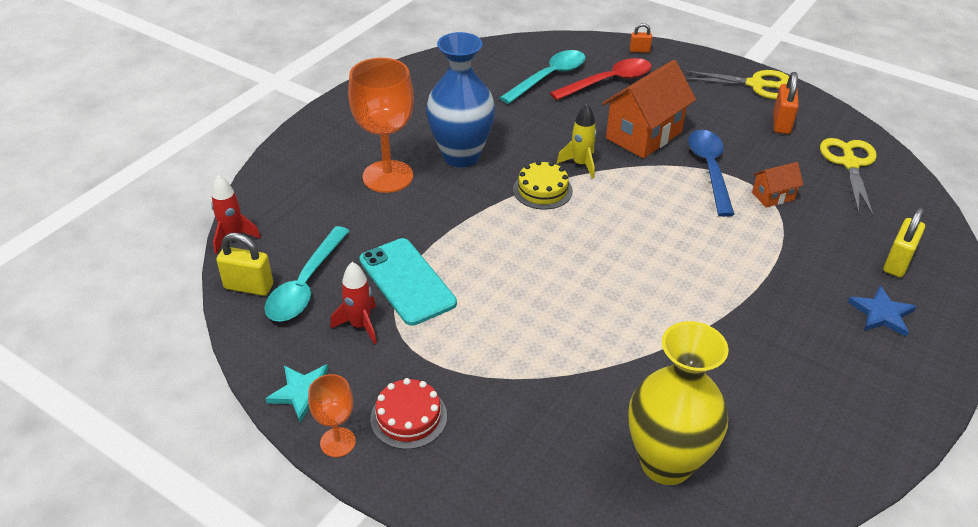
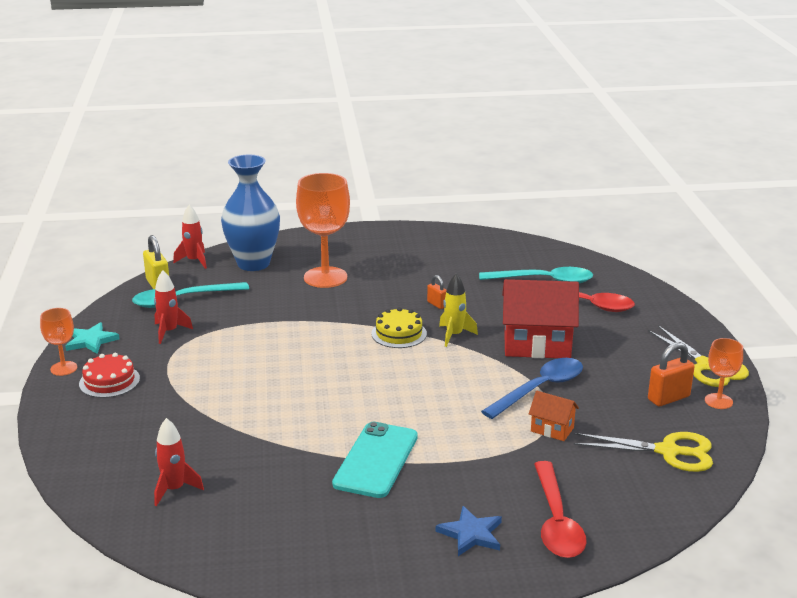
camera: 50 degrees right, 15 degrees down
turquoise phone [359,238,457,326] -> turquoise phone moved to [332,422,418,498]
blue vase [426,32,495,167] -> blue vase moved to [221,155,280,271]
orange house [602,60,696,158] -> red house [502,279,579,358]
yellow vase [628,321,729,485] -> red rocket [154,418,204,506]
orange padlock [630,23,652,53] -> orange padlock moved to [427,275,446,309]
yellow scissors [820,138,877,216] -> yellow scissors turned 45 degrees clockwise [574,432,713,472]
yellow padlock [883,208,925,277] -> red spoon [534,461,587,558]
none -> orange goblet [705,338,743,409]

